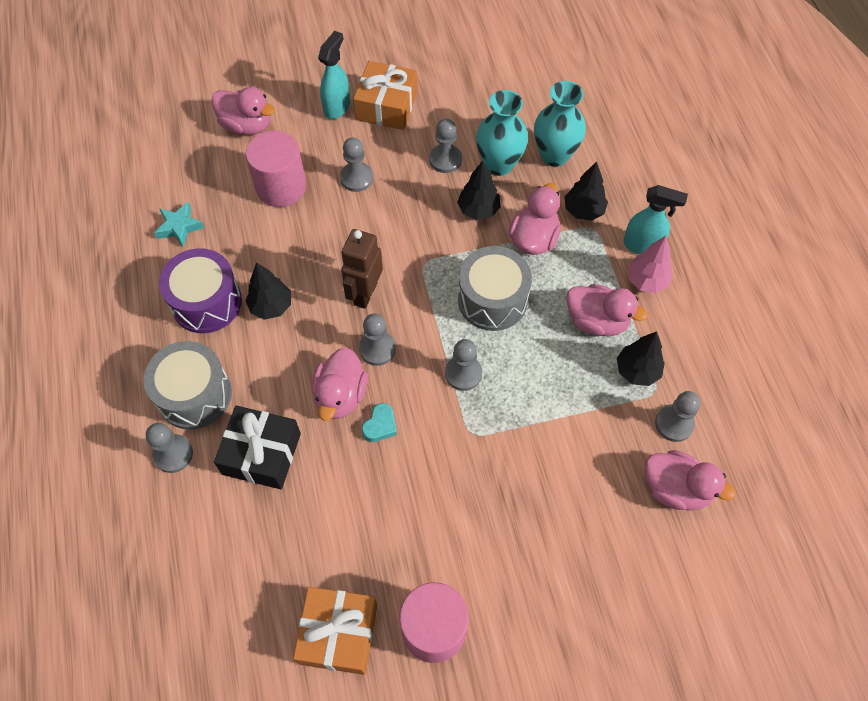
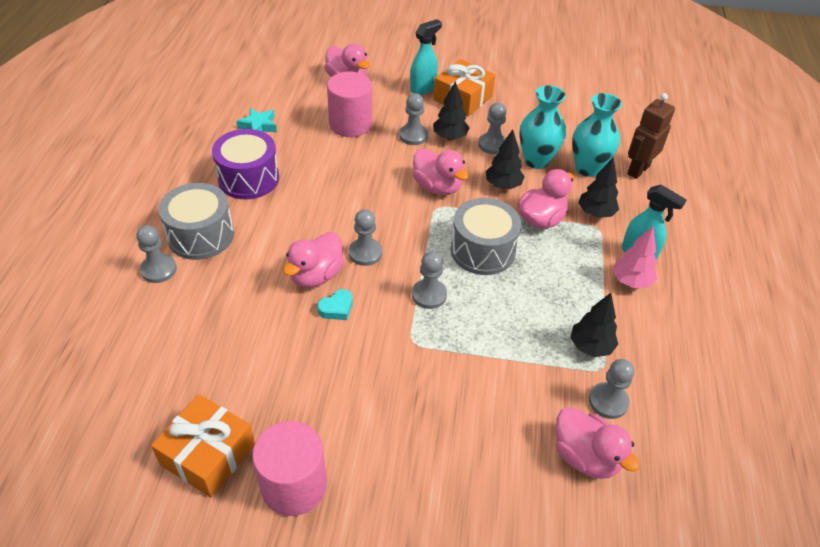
camera: 20 degrees right, 15 degrees down
black gift [214,406,301,489] -> none
black tree [245,262,291,320] -> black tree moved to [433,81,469,140]
brown robot [341,229,383,309] -> brown robot moved to [627,93,675,179]
pink duck [566,284,648,336] -> pink duck moved to [413,148,469,195]

